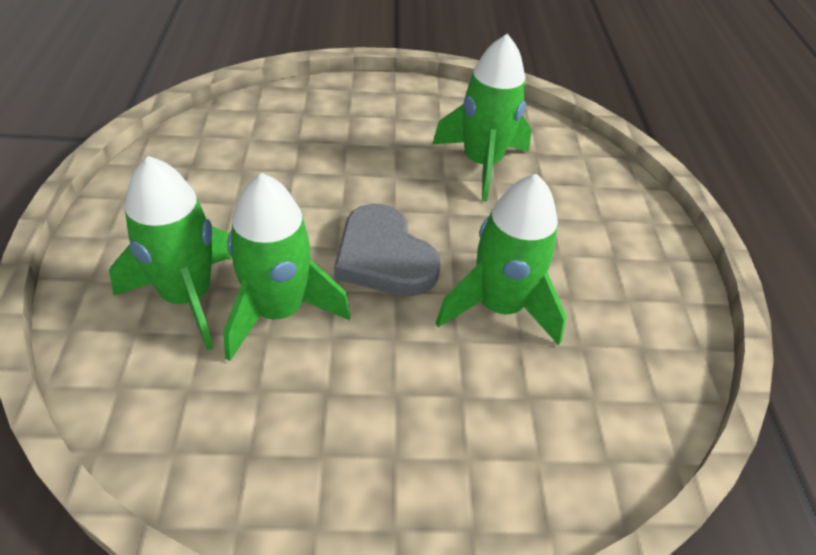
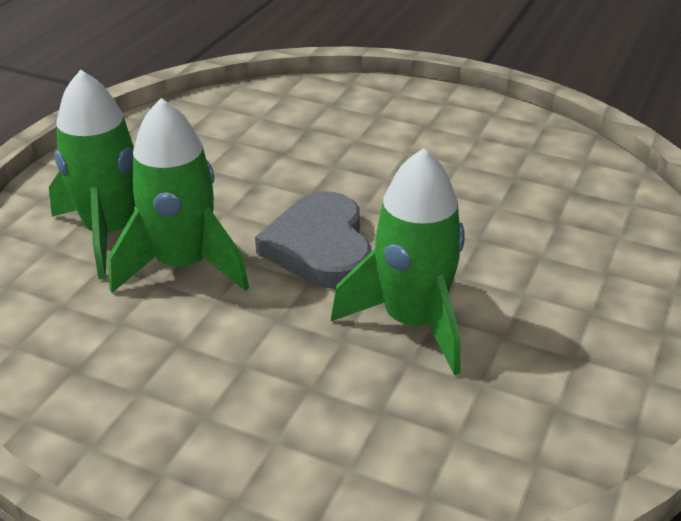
camera: 30 degrees right, 10 degrees down
green rocket [432,34,532,202] -> none

